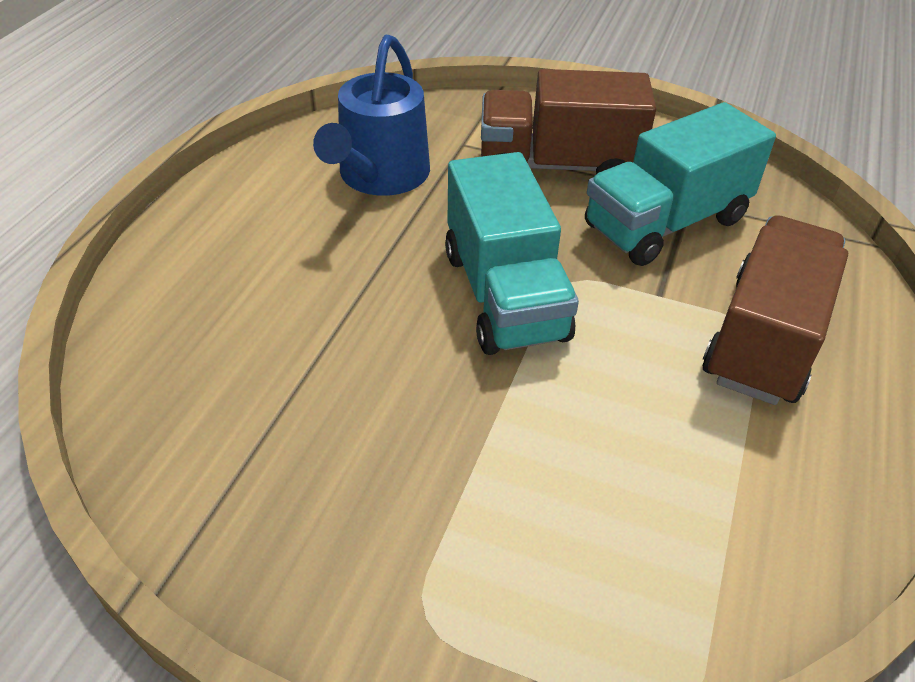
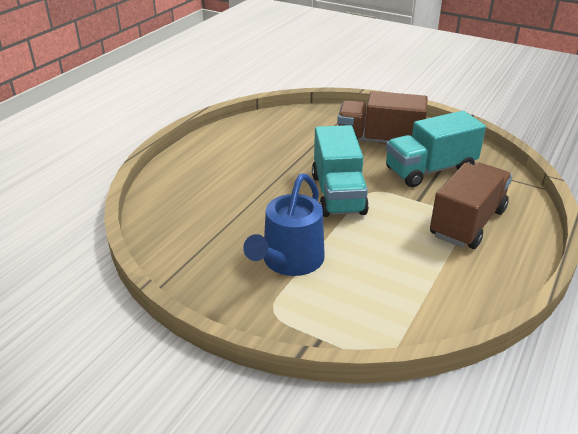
camera: 10 degrees right, 10 degrees down
blue watering can [313,35,430,196] -> blue watering can moved to [243,174,325,276]

